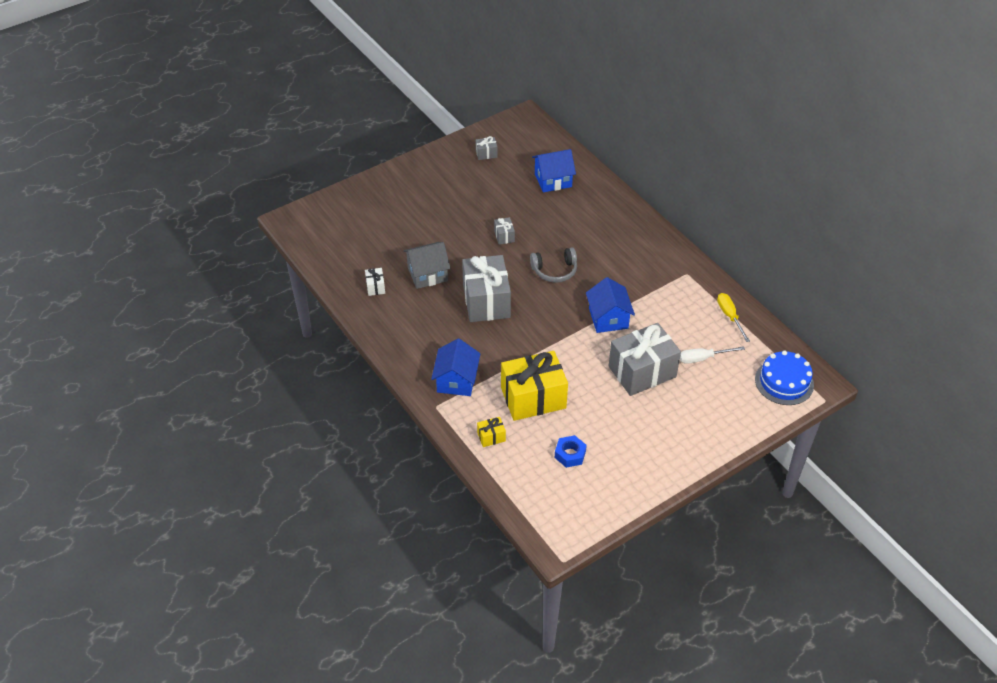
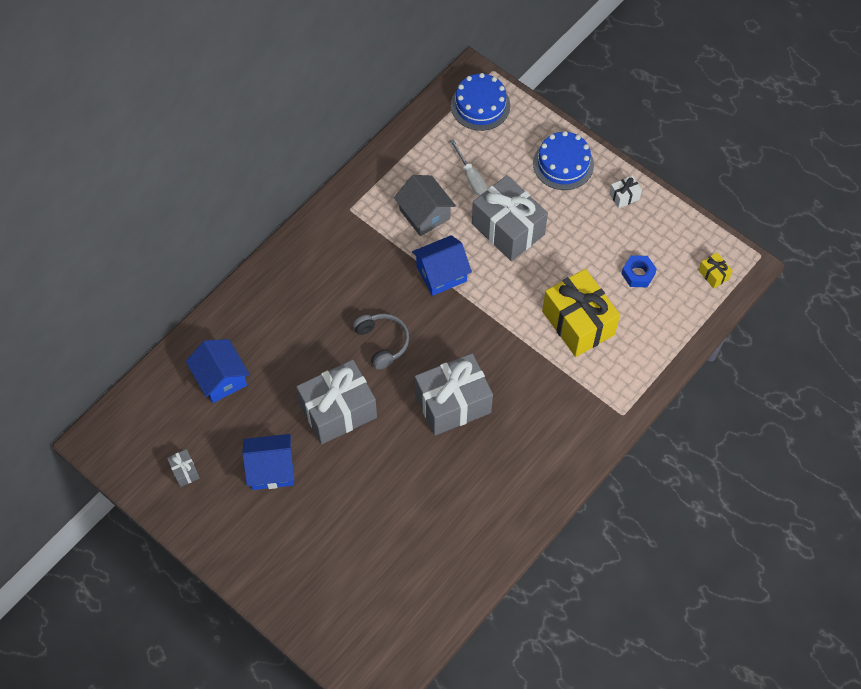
camera: 105 degrees left, 15 degrees up
white gift [365,268,385,296] -> white gift moved to [609,176,642,208]
grey house [403,242,451,289] -> grey house moved to [394,175,456,236]
blue house [431,339,481,396] -> blue house moved to [242,434,295,490]
yellow gift [477,417,506,447] -> yellow gift moved to [698,252,733,289]
grey gift [494,217,515,245] -> grey gift [296,360,377,444], size x2.37
yellow screwdriver [717,293,750,342] -> none
none -> blue cake [533,131,594,190]

